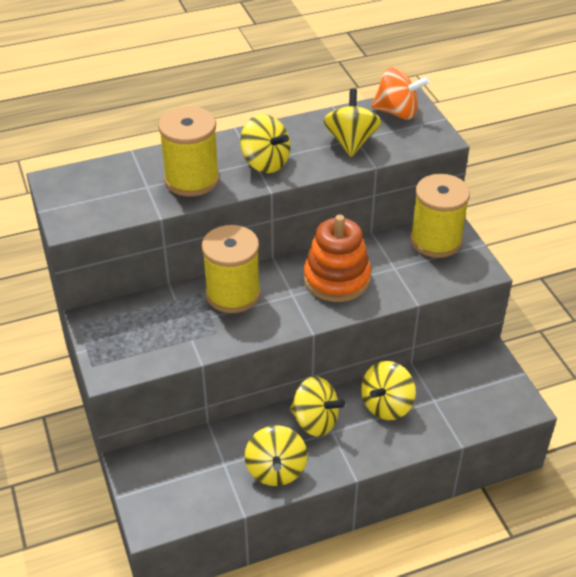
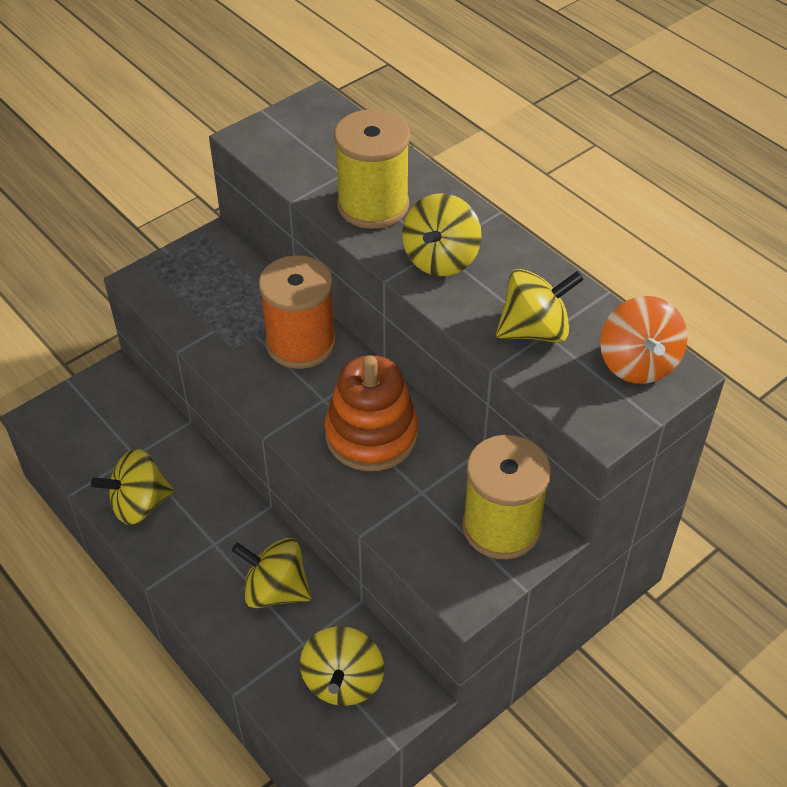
camera: 70 degrees right, 5 degrees up
yellow spool [202,225,260,313] -> orange spool [259,255,336,369]
yellow spinning top [290,376,345,437] -> yellow spinning top moved to [300,626,384,706]

